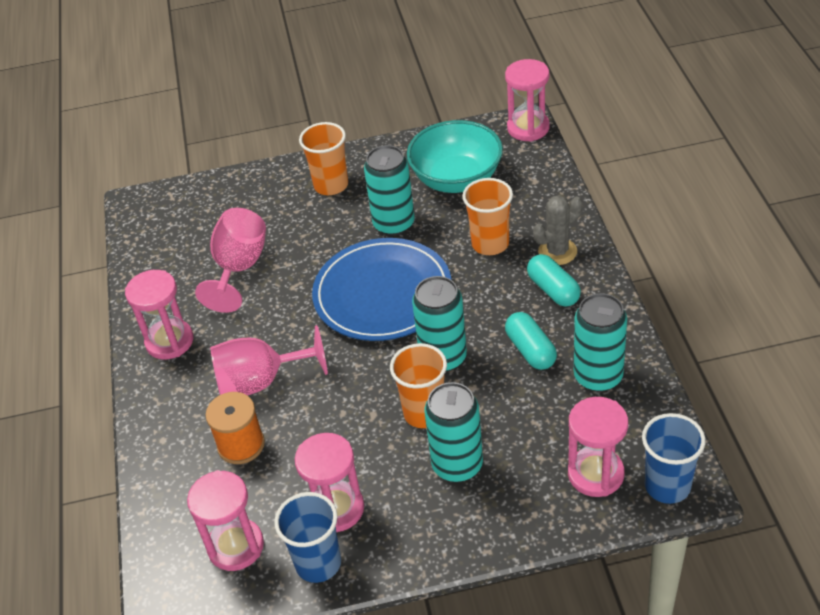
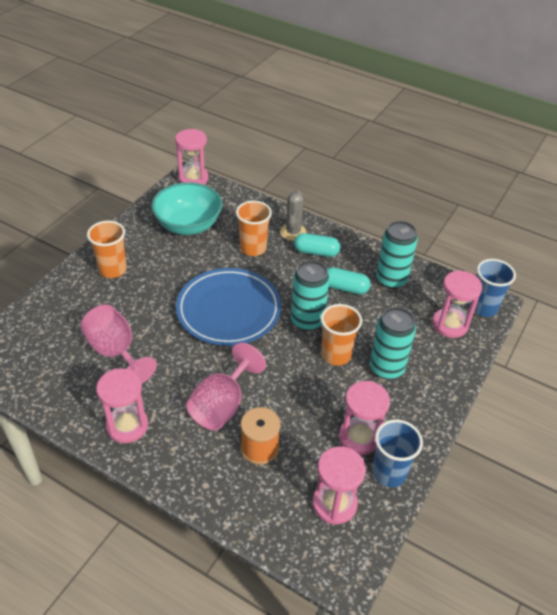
camera: 55 degrees left, 0 degrees up
turquoise can [364,145,415,236] -> none

